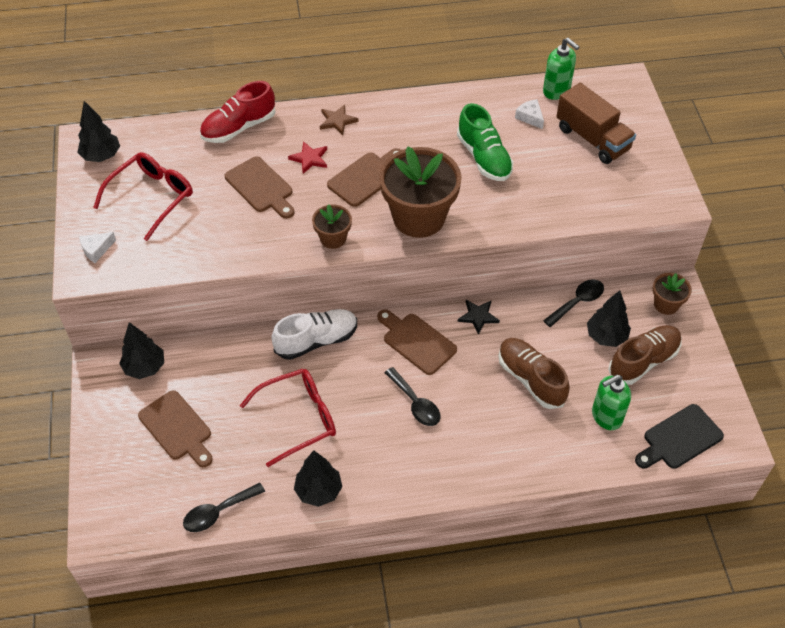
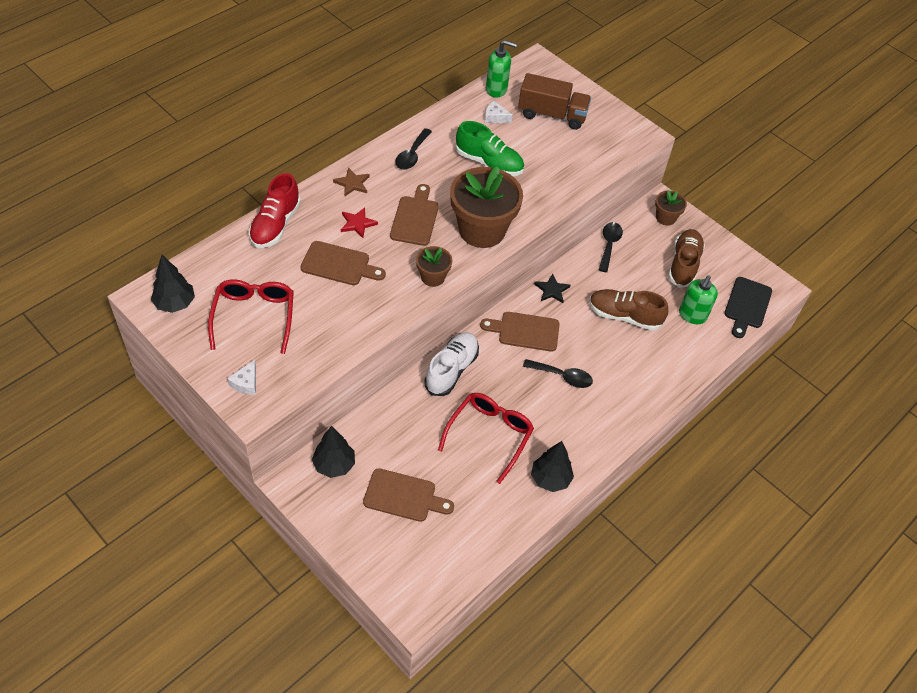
camera: 40 degrees left, 0 degrees up
black spoon [183,483,265,532] -> black spoon moved to [395,128,432,170]
black tree [587,290,631,347] -> none

